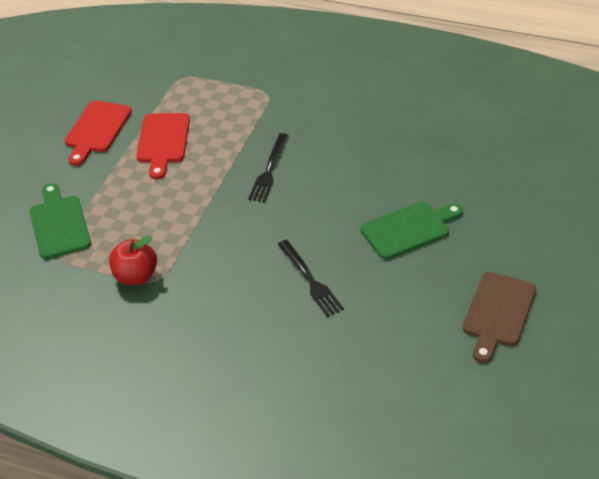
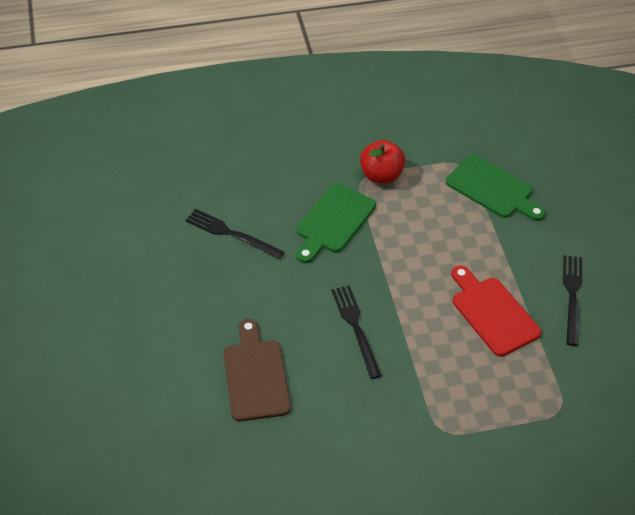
camera: 145 degrees right, 5 degrees up
red cutting board [65,100,132,166] -> black fork [563,255,582,346]
green cutting board [361,202,463,260] -> green cutting board moved to [296,183,376,263]
brown cutting board [463,272,536,363] -> brown cutting board moved to [223,319,291,421]

